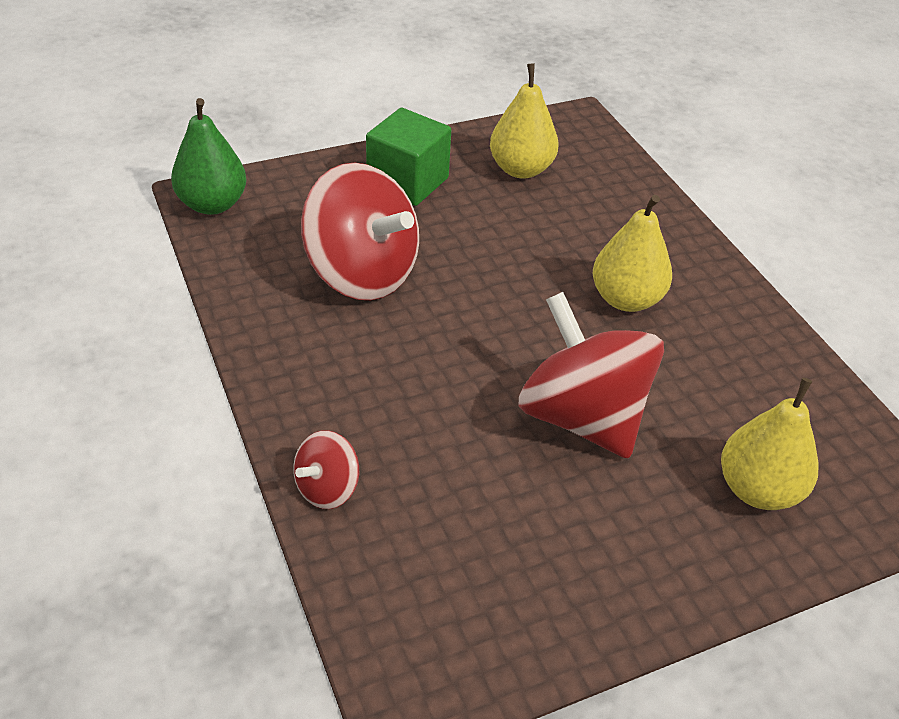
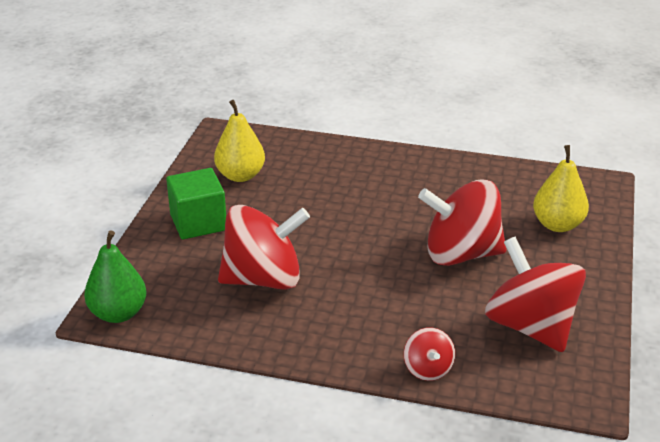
camera: 50 degrees left, 10 degrees down
yellow pear [593,195,672,312] -> none
none -> red spinning top [485,237,586,352]

